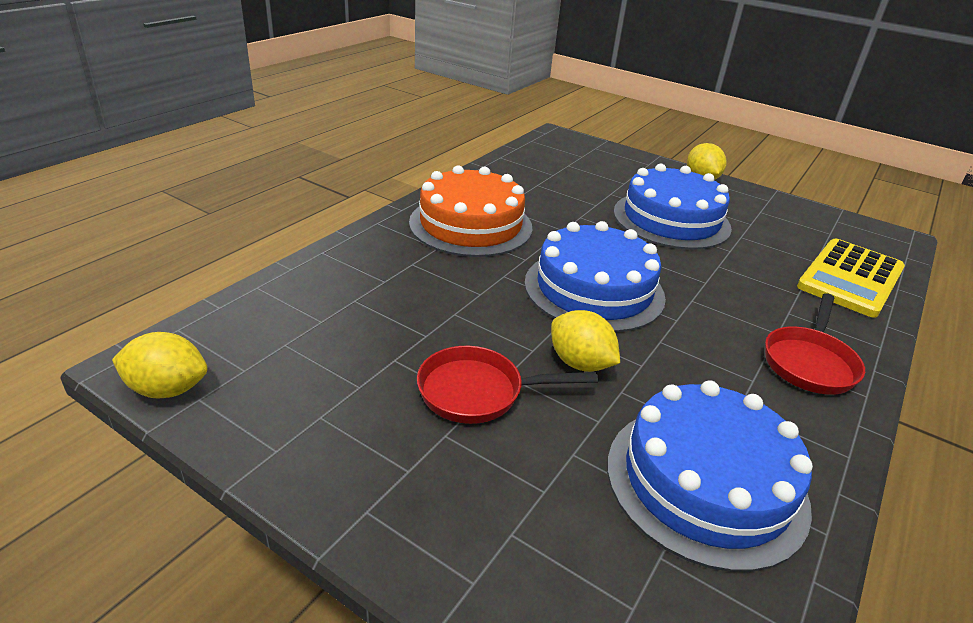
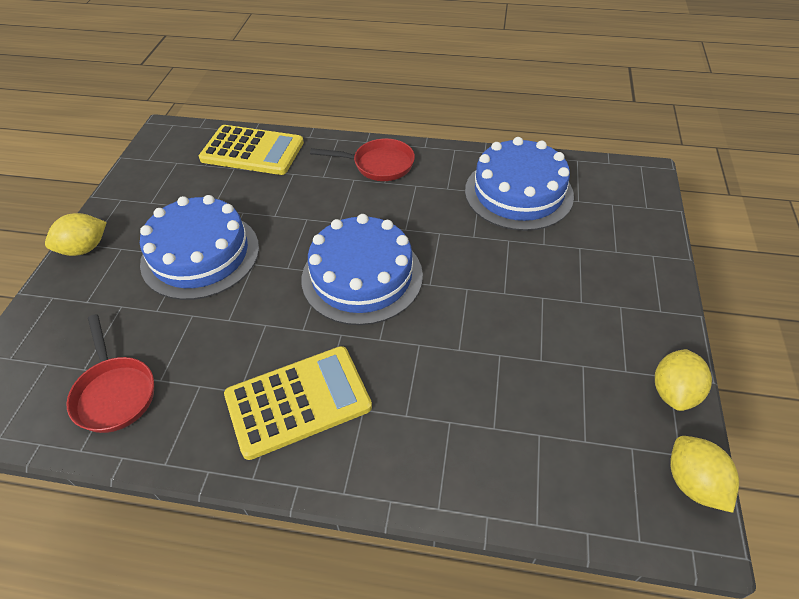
camera: 110 degrees left, 15 degrees up
orange cake [409,165,533,257] -> yellow calculator [224,346,372,460]
red pan [417,346,598,424] -> red pan moved to [67,314,154,433]
yellow lemon [551,310,620,372] -> yellow lemon moved to [655,349,712,411]

